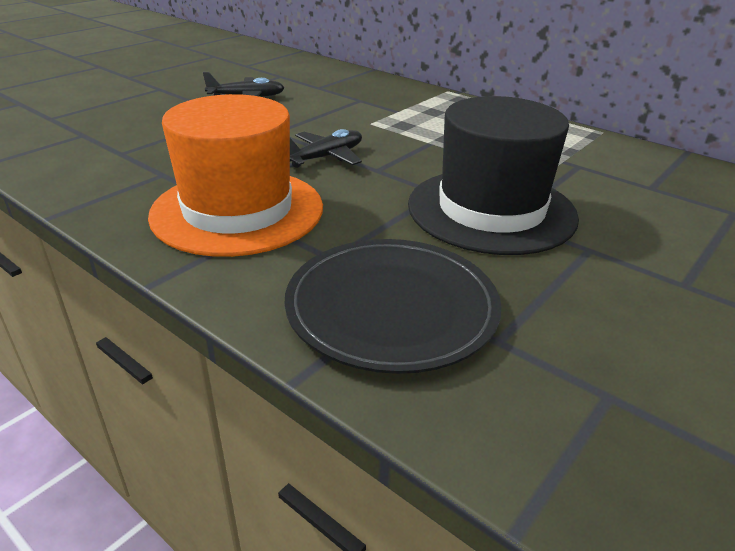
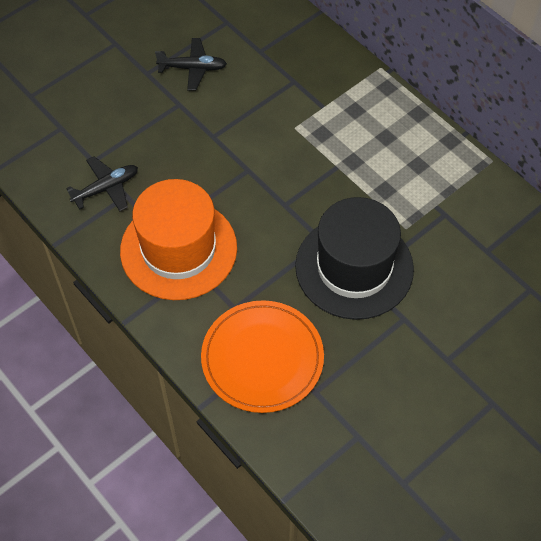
camera: 10 degrees right, 25 degrees up
black plate [285,239,501,374] -> orange plate [201,300,324,413]
black plane [290,129,362,168] -> black plane moved to [66,156,138,211]

